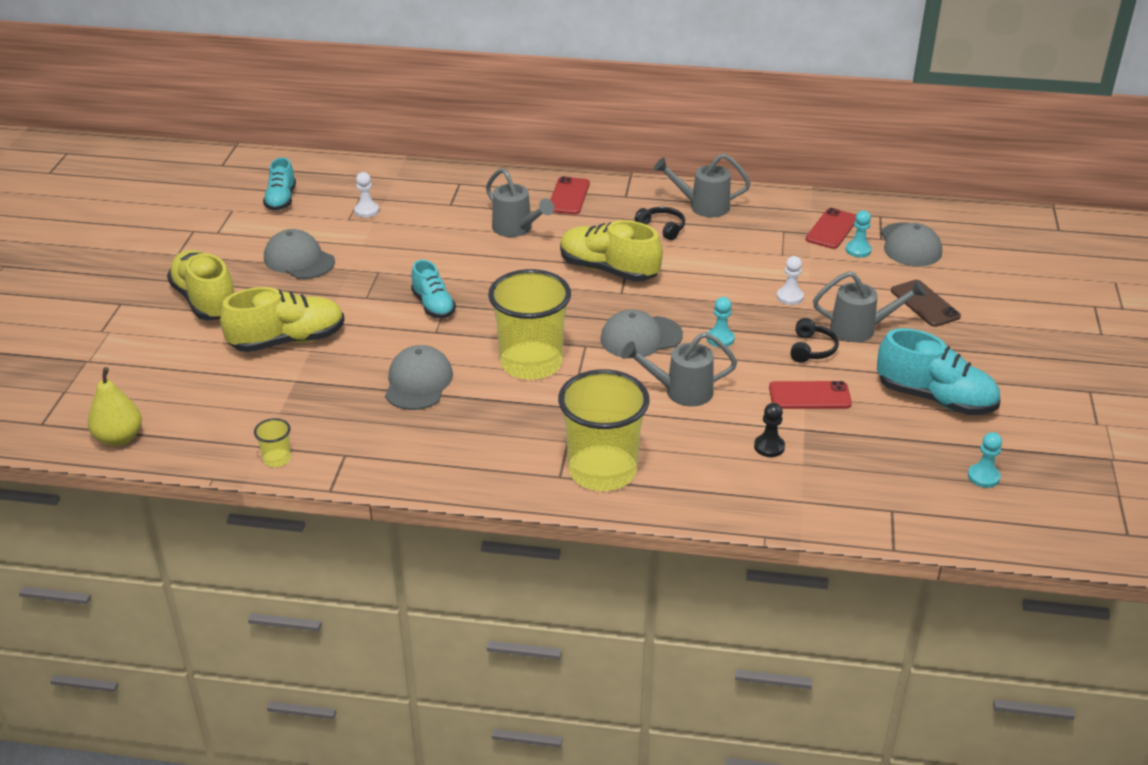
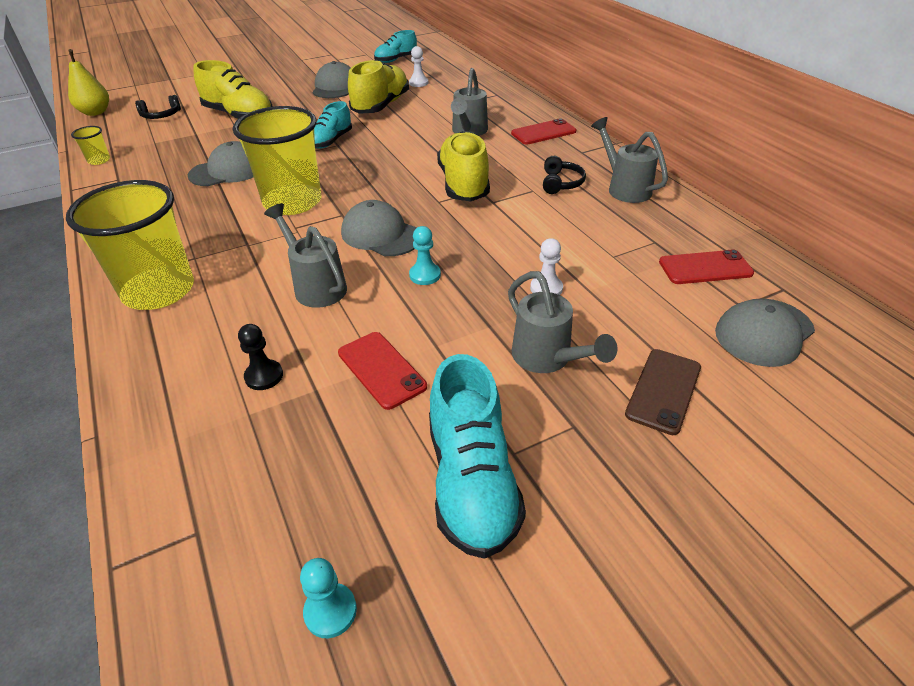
camera: 55 degrees right, 5 degrees up
yellow shoe [167,250,234,320] -> yellow shoe moved to [348,60,409,114]
black headphones [790,318,839,363] -> black headphones moved to [135,95,181,119]
turquoise pawn [846,210,872,257] -> none

